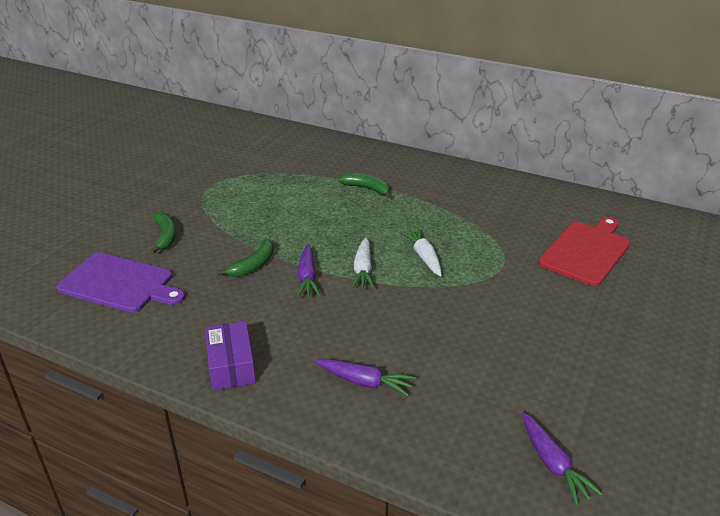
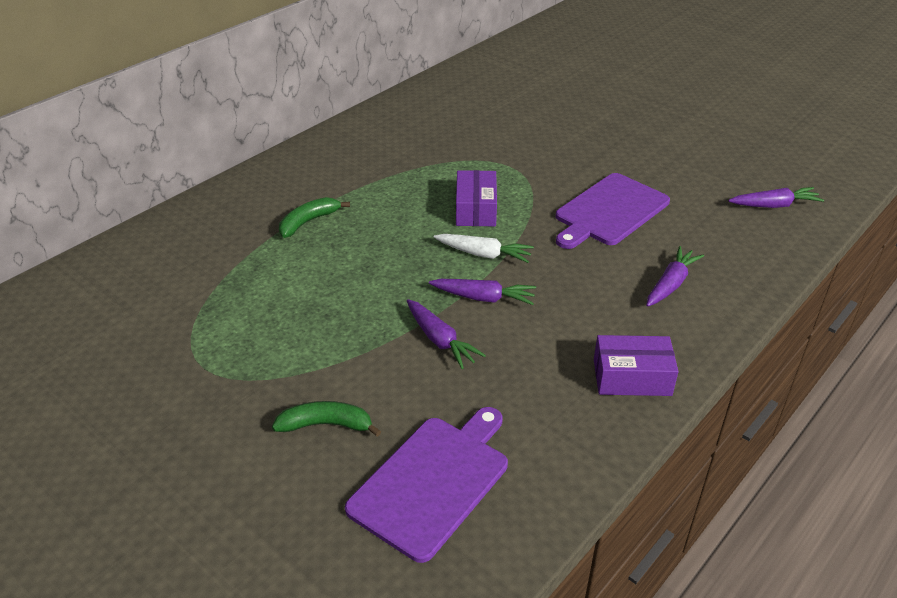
camera: 75 degrees left, 5 degrees up
green banana [217,239,274,277] -> purple carrot [407,299,486,369]
white carrot [400,228,442,276] -> purple box [456,170,497,226]
red cutting board [538,217,630,286] -> none
none -> purple cutting board [556,173,670,249]

